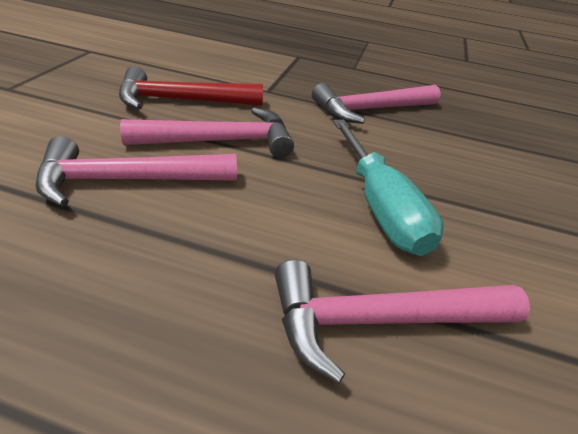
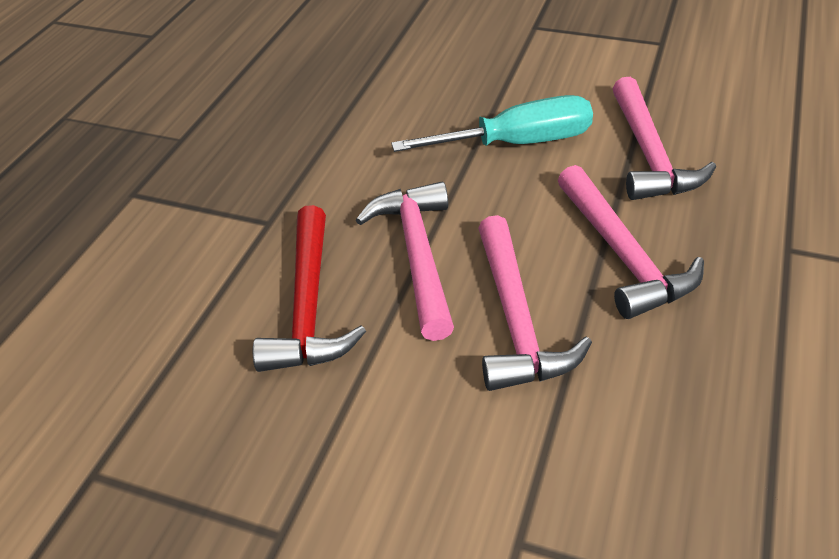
camera: 80 degrees left, 5 degrees up
pink hammer [312,83,441,124] -> pink hammer moved to [558,165,704,319]

